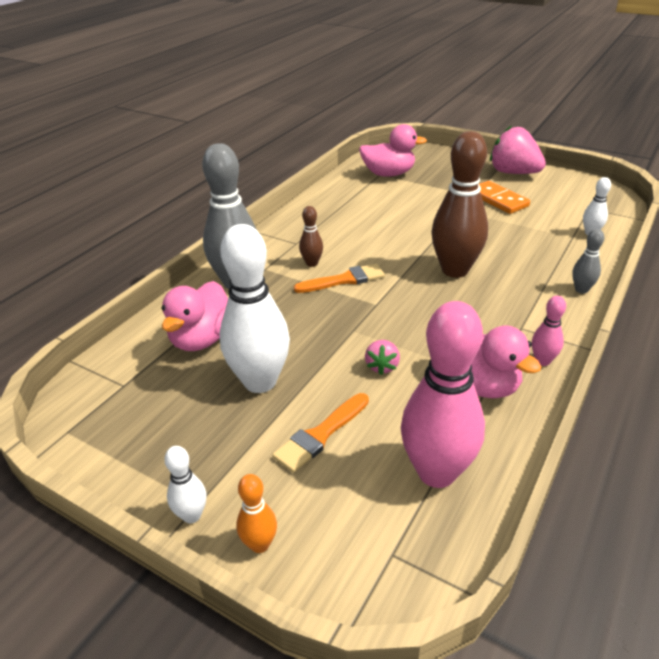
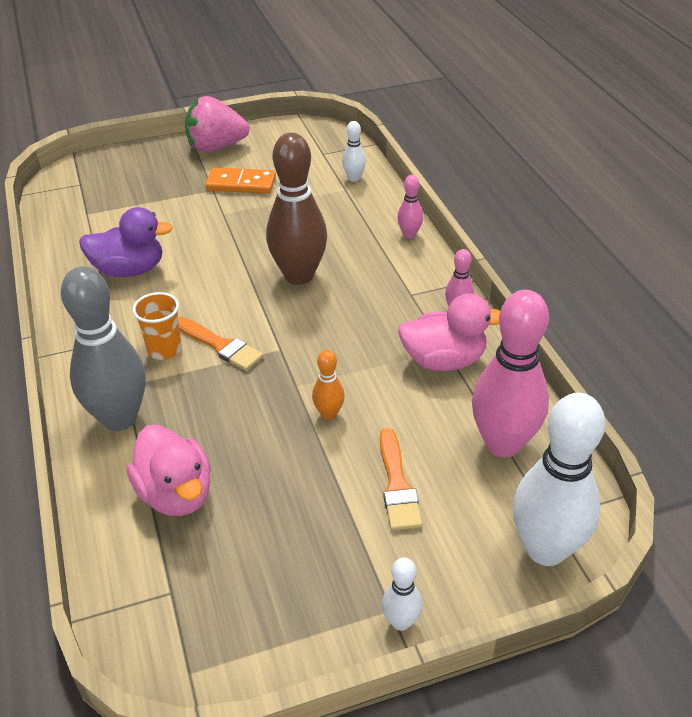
camera: 50 degrees left, 5 degrees up
white bowling pin [220,224,290,393] -> white bowling pin moved to [513,393,606,566]
orange bowling pin [236,474,277,553] -> orange bowling pin moved to [312,350,345,420]
orange brush [294,264,385,293] -> orange brush turned 105 degrees clockwise [178,317,263,371]
brown bowling pin [299,206,323,267] -> orange cup [132,292,182,360]
pink duck [359,124,427,177] -> none
pink strawberry [365,340,400,375] -> none
grey bowling pin [572,229,604,294] -> pink bowling pin [397,175,423,238]
none -> purple duck [79,207,173,277]

